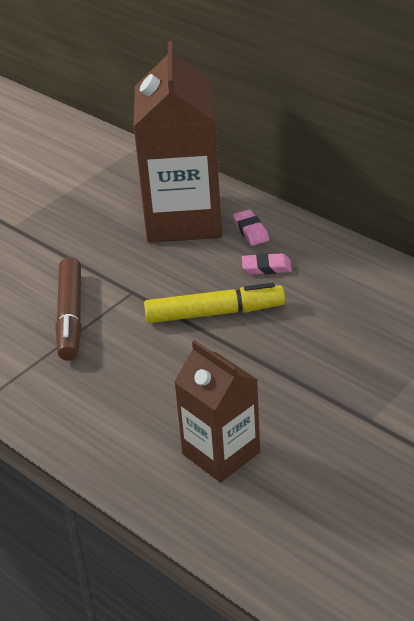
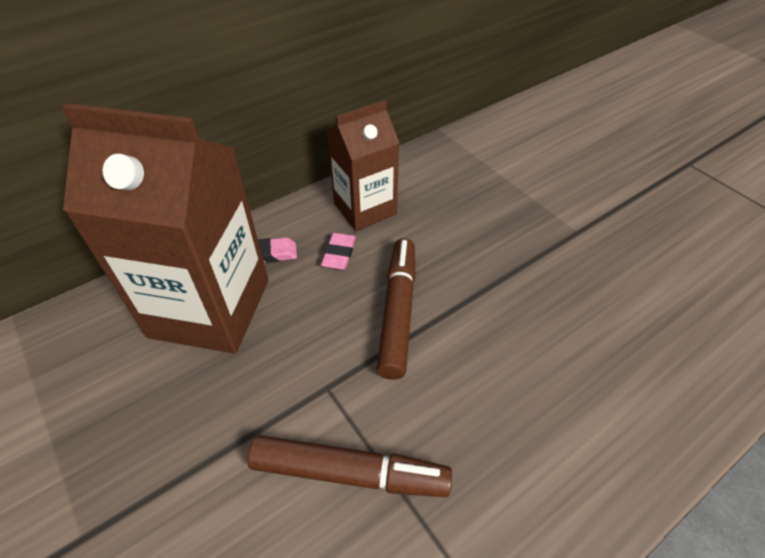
camera: 80 degrees left, 10 degrees up
yellow marker [144,283,285,323] -> brown marker [377,238,416,380]
brown carton [174,340,260,482] -> brown carton moved to [327,100,399,231]

